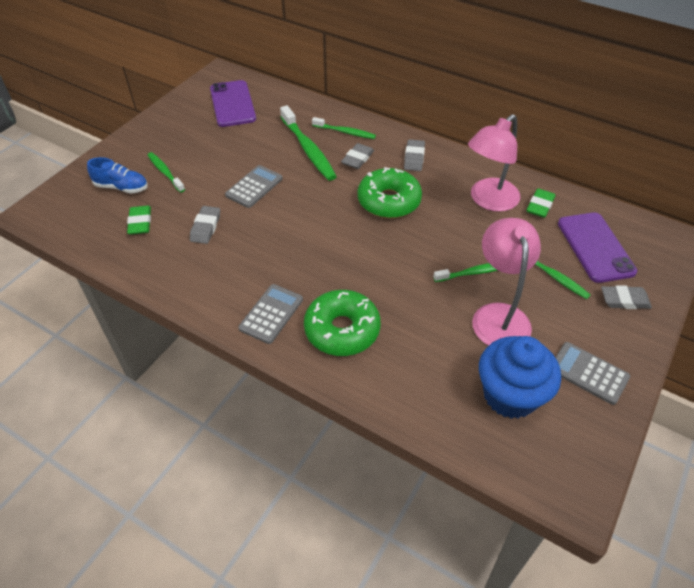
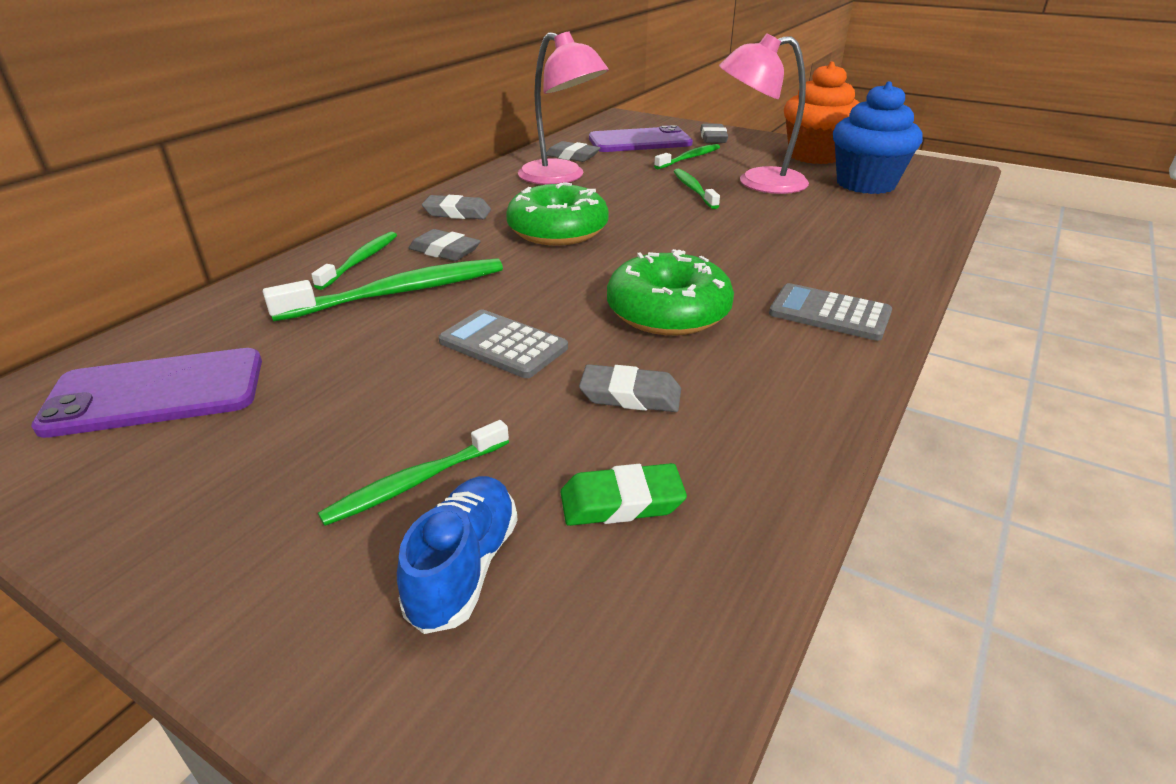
camera: 90 degrees left, 15 degrees down
green donut [304,290,381,356] -> green donut moved to [607,249,734,335]
green eraser [527,188,556,218] -> grey eraser [547,141,600,162]
grey calculator [555,342,630,405] -> orange cupcake [784,62,860,164]

